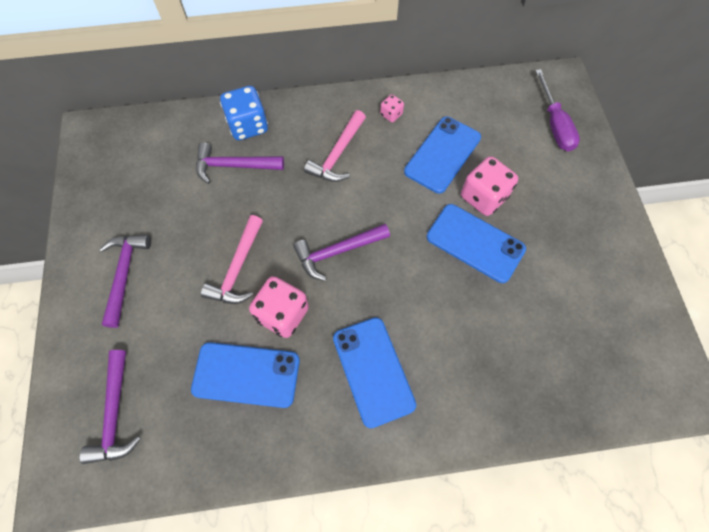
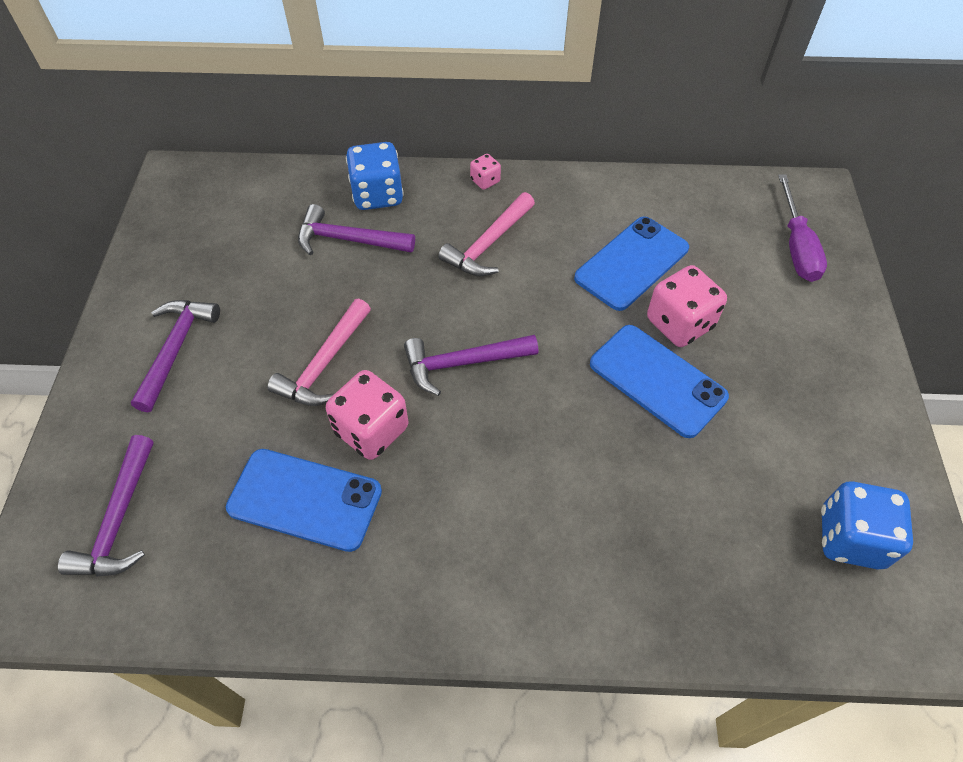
camera: 10 degrees right, 10 degrees down
blue phone [333,317,416,428] -> none
pink dice [380,94,404,122] -> pink dice moved to [470,154,501,190]
none -> blue dice [821,481,913,569]

